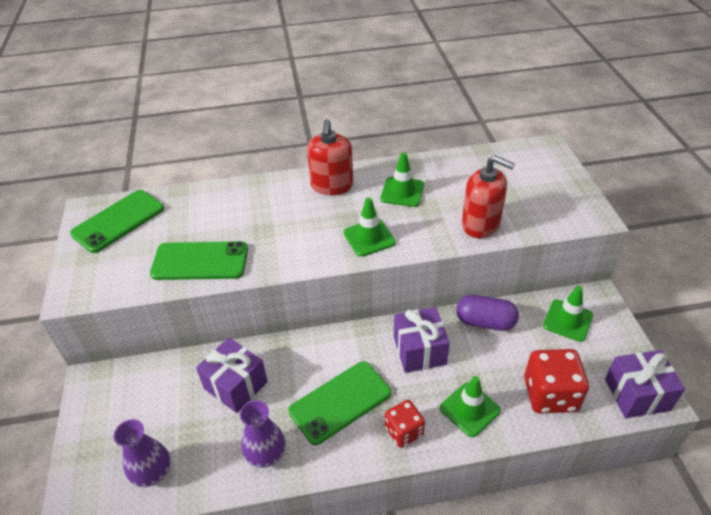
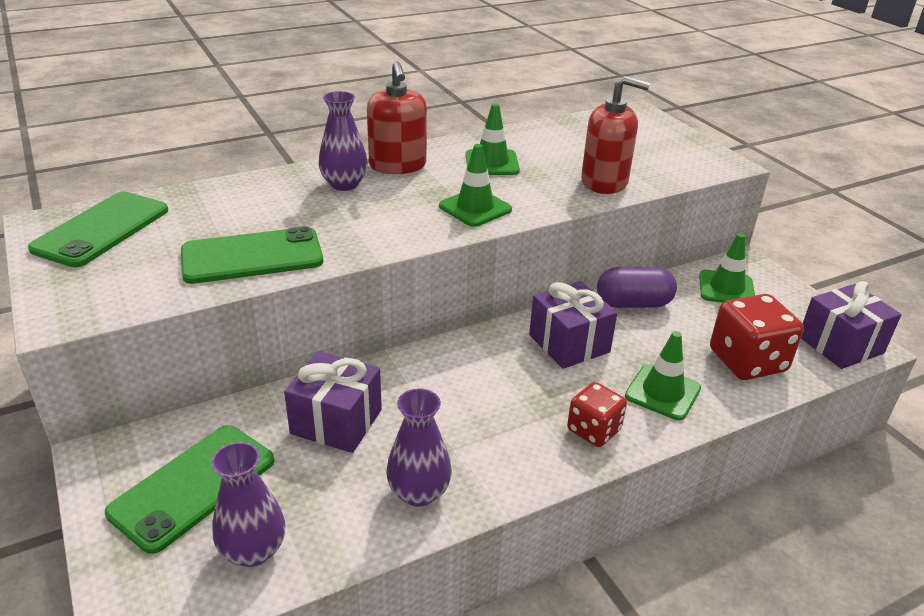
camera: 20 degrees left, 10 degrees down
green phone [289,361,391,445] -> green phone moved to [105,425,274,554]
none -> purple vase [319,91,368,191]

